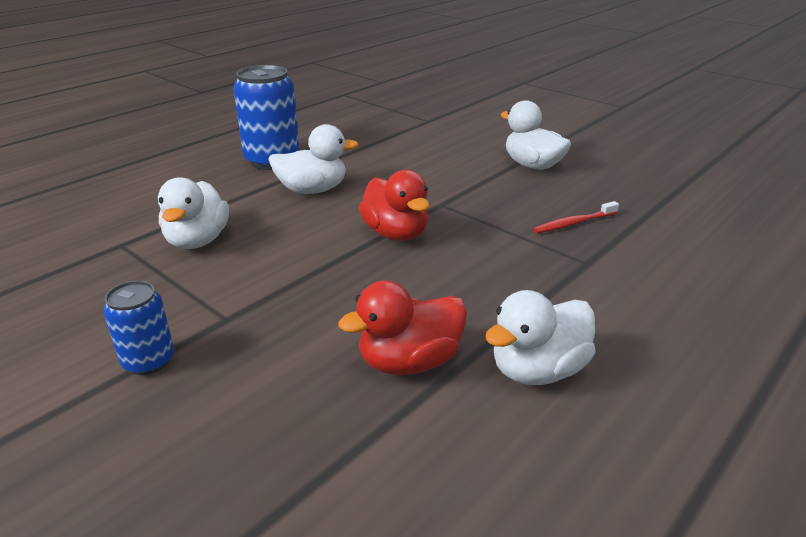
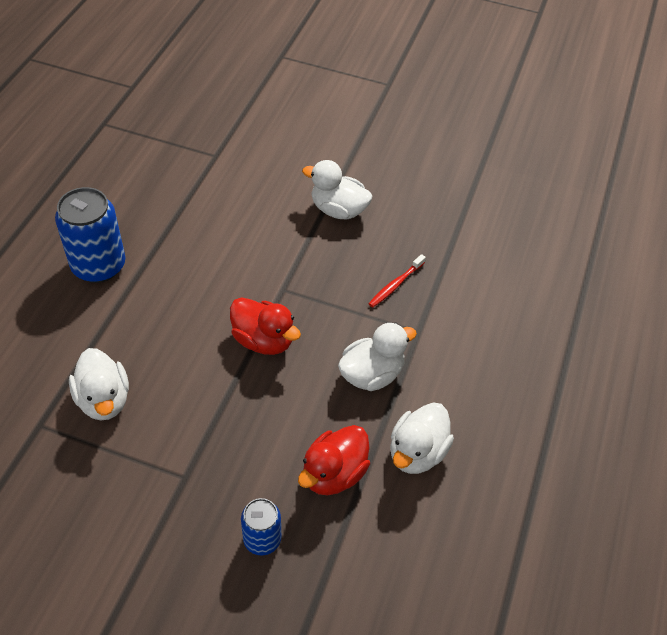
camera: 25 degrees left, 20 degrees up
blue can [103,281,174,375] -> blue can moved to [241,498,281,555]
white duck [268,124,359,194] -> white duck moved to [338,323,417,391]

